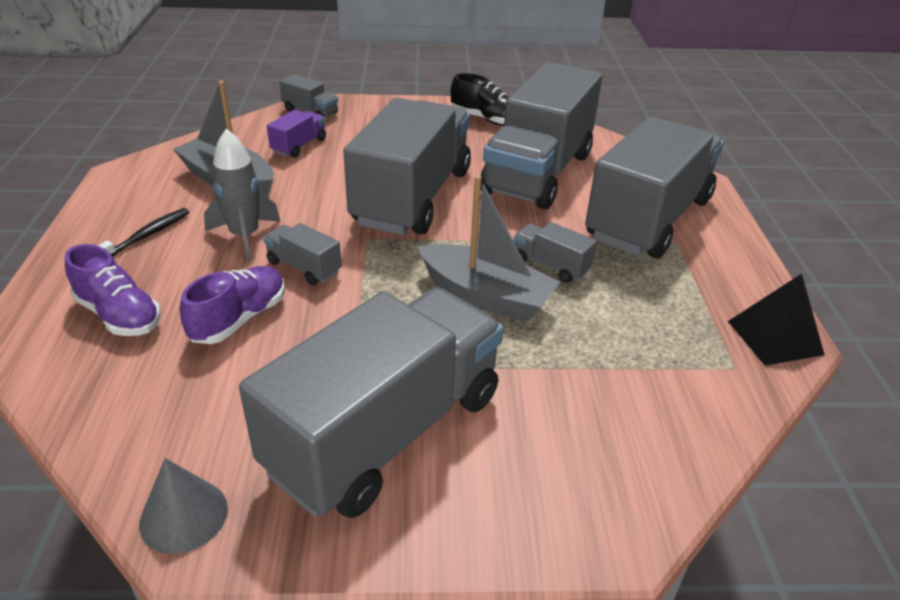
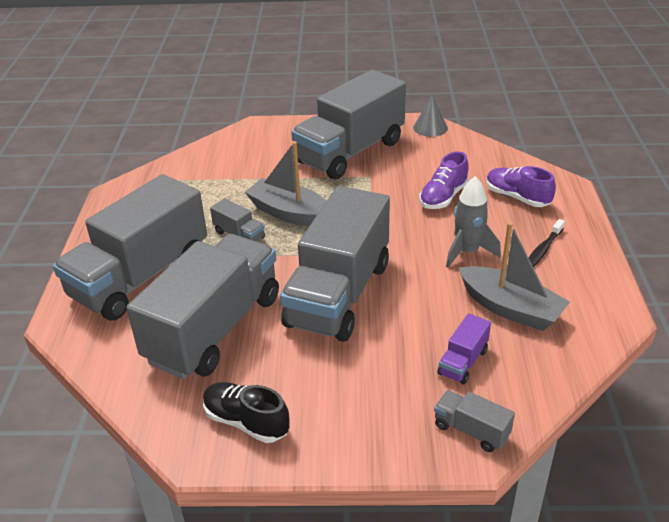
camera: 175 degrees left, 0 degrees up
grey truck [264,223,342,285] -> none
black pyramid [728,274,825,366] -> none

